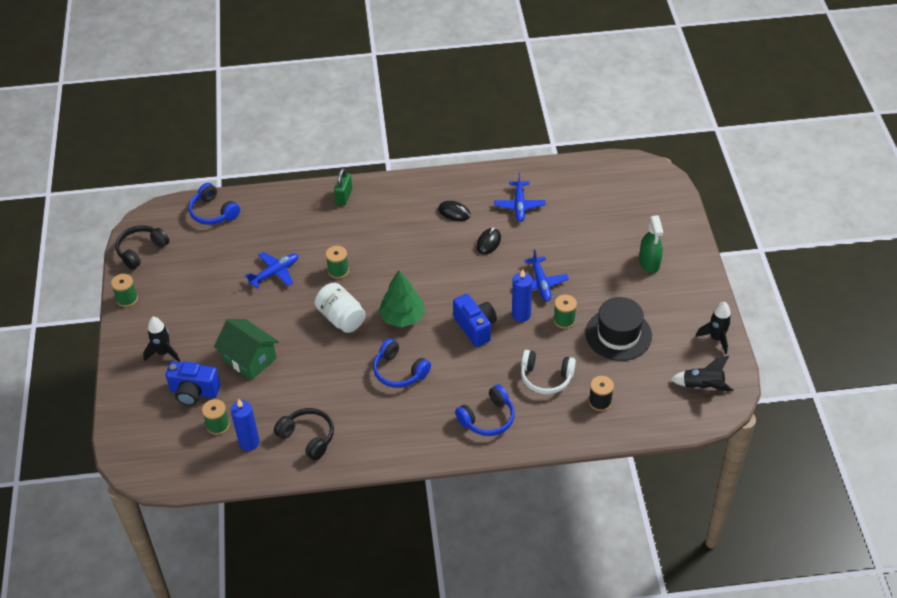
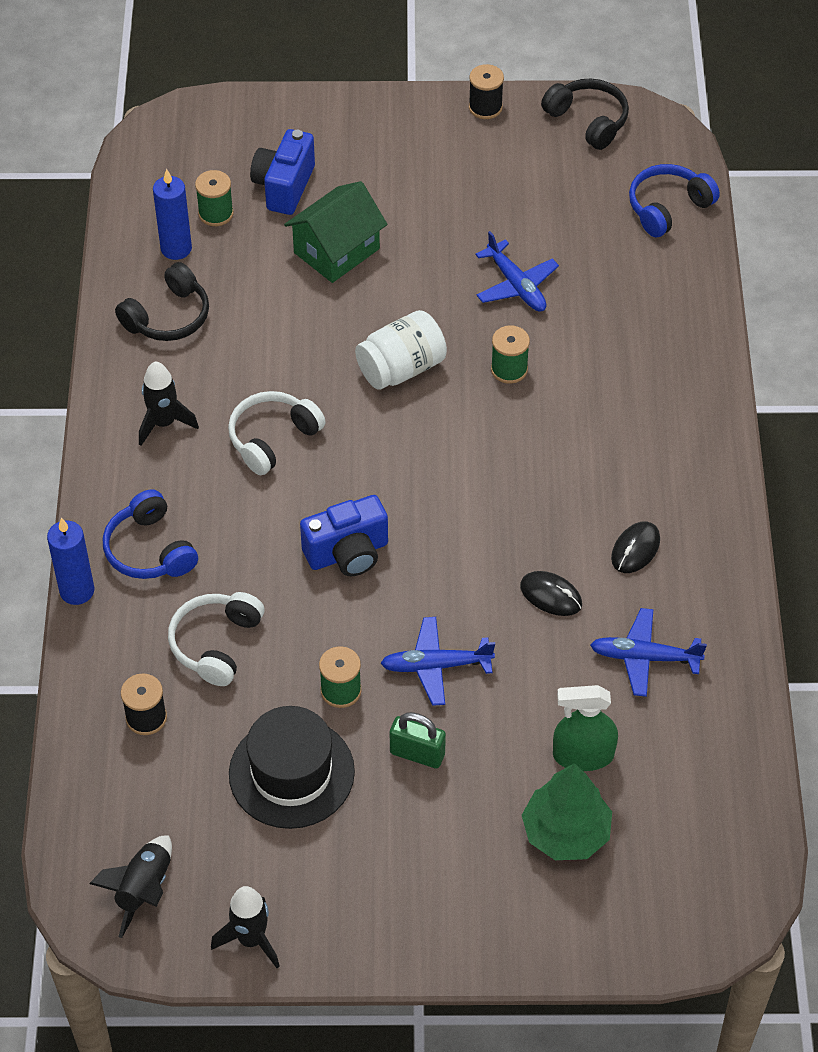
camera: 95 degrees right, 5 degrees up
green spool [111,274,138,307] -> black spool [469,64,504,119]
black rocket [143,317,180,362] -> black rocket moved to [139,361,199,446]
green padlock [334,168,352,206] -> green padlock moved to [390,712,446,768]
blue headphones [373,339,431,388] -> white headphones [228,391,326,475]
green tree [379,270,425,327] -> green tree moved to [522,763,612,860]
blue candle [512,269,532,322] -> blue candle moved to [47,518,94,605]
green spray bottle [639,215,663,273] -> green spray bottle moved to [553,685,618,771]

